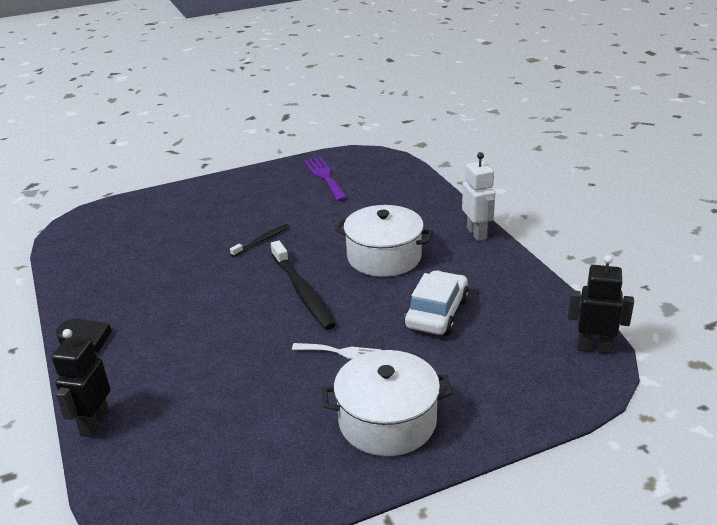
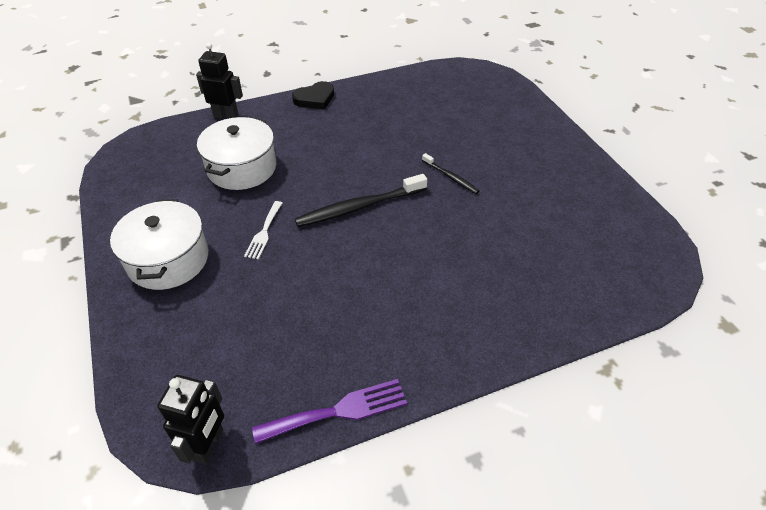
camera: 90 degrees right, 15 degrees up
purple fork [304,157,348,202] -> purple fork moved to [252,379,407,444]
white pot [335,205,433,277] -> white pot moved to [197,117,276,190]
white car [404,270,469,335] -> none
white robot [462,152,495,241] -> none

